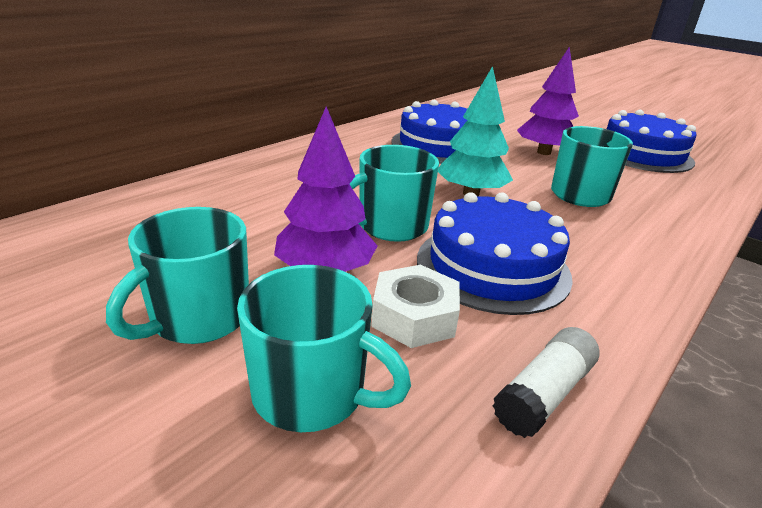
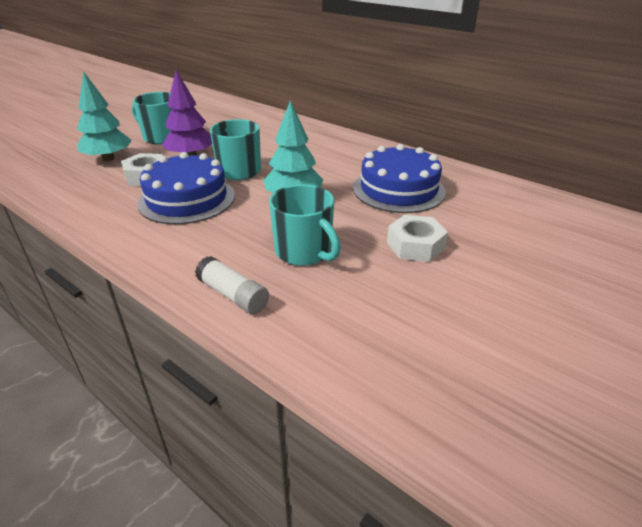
camera: 90 degrees right, 5 degrees up
turquoise mug [237,265,411,432] -> turquoise tree [77,71,132,161]
white glue stick [493,327,599,438] -> white glue stick moved to [195,256,269,314]
purple tree [517,47,579,155] -> white nut [387,215,448,262]
blue cake [606,110,696,173] -> none

